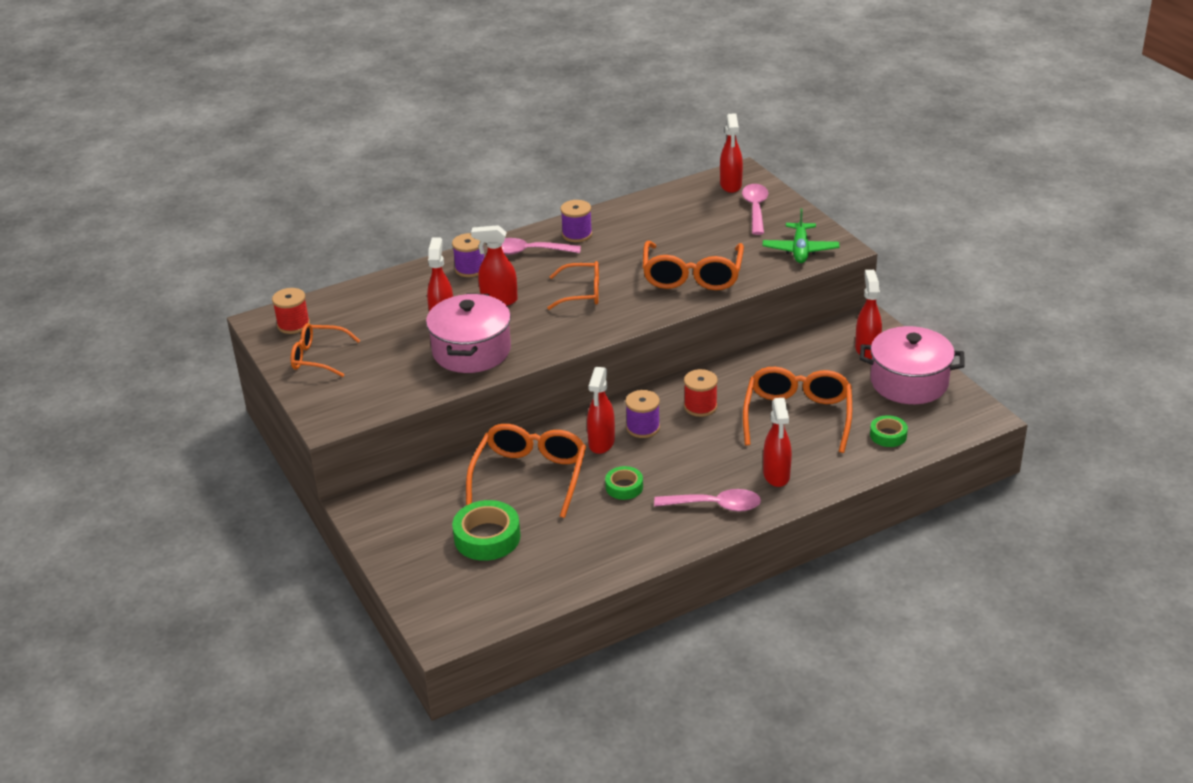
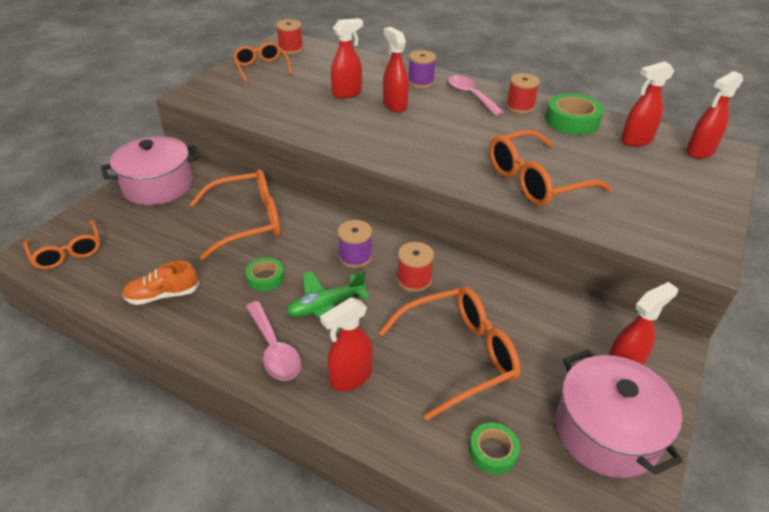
camera: 55 degrees right, 5 degrees up
pink pot [426,293,511,373] -> pink pot moved to [101,136,200,205]
green tape [452,500,521,561] -> green tape moved to [545,93,604,135]
orange glasses [547,261,599,310] -> orange glasses moved to [24,220,100,269]
purple spool [561,200,592,242] -> red spool [506,73,540,114]
red spray bottle [587,367,615,454] -> red spray bottle moved to [621,61,674,147]
pink spoon [742,184,768,235] -> none
green plane [763,208,839,263] -> green plane moved to [287,270,370,334]
none -> orange shoe [122,261,199,305]

